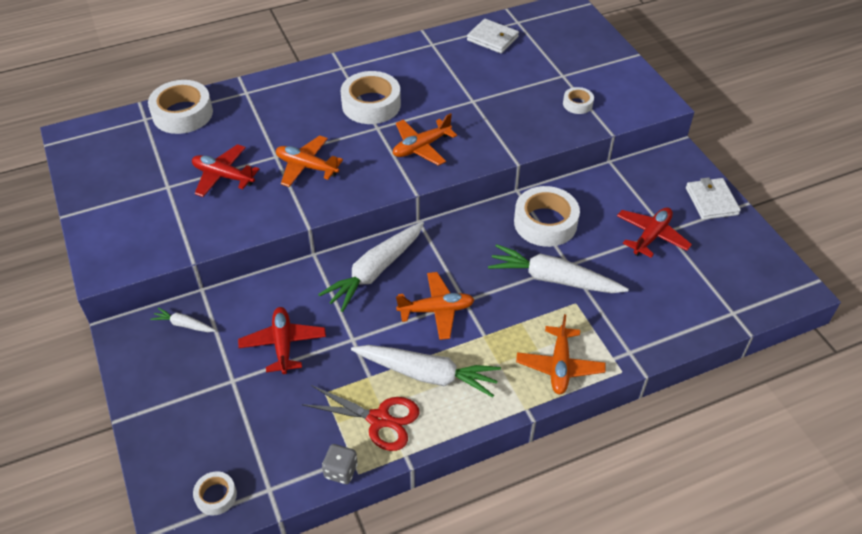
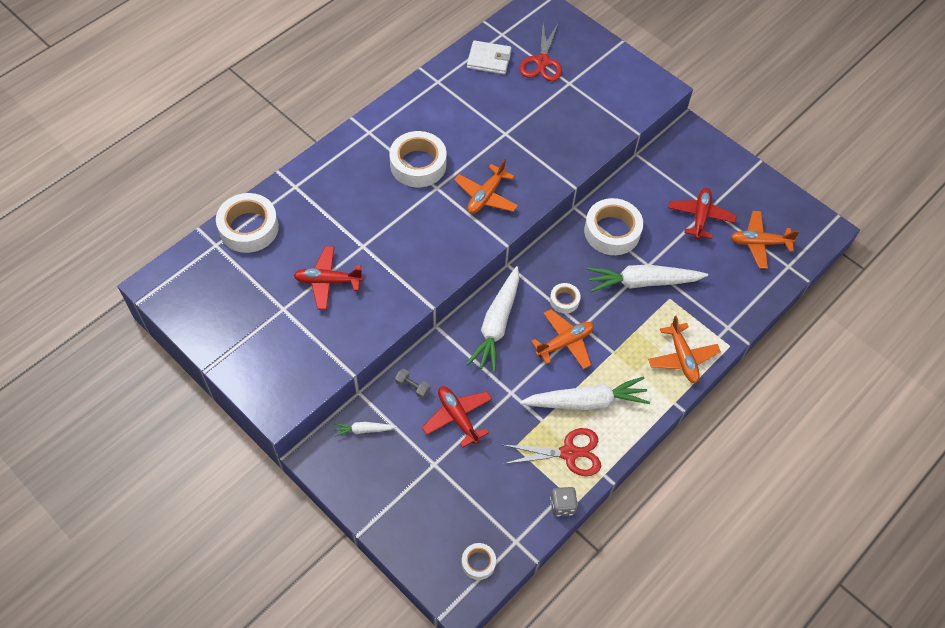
camera: 25 degrees left, 10 degrees up
orange plane [276,135,343,187] -> orange plane moved to [731,211,800,269]
white tape [563,87,594,114] -> white tape moved to [550,283,581,313]
white wallet [686,177,741,220] -> none
none -> grey dumbbell [395,369,430,399]
none -> red scissors [519,22,562,81]

